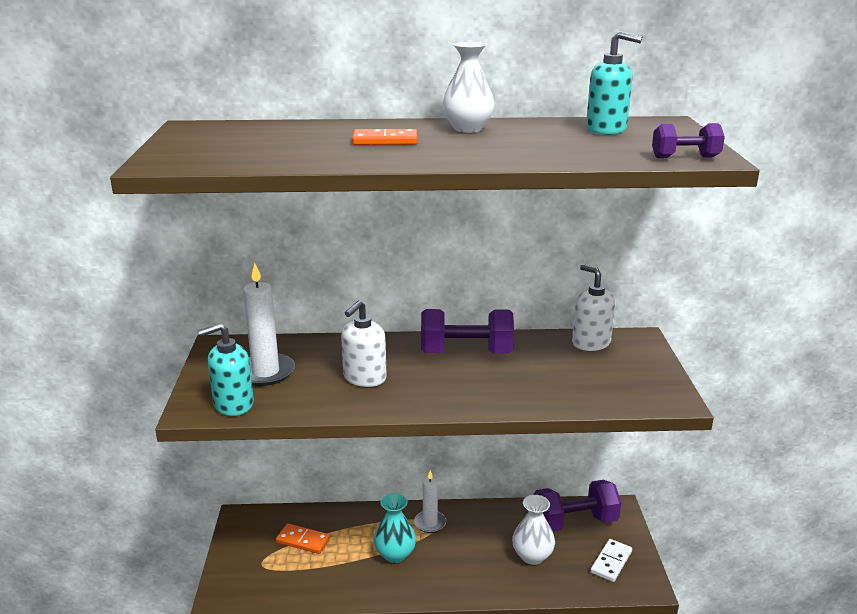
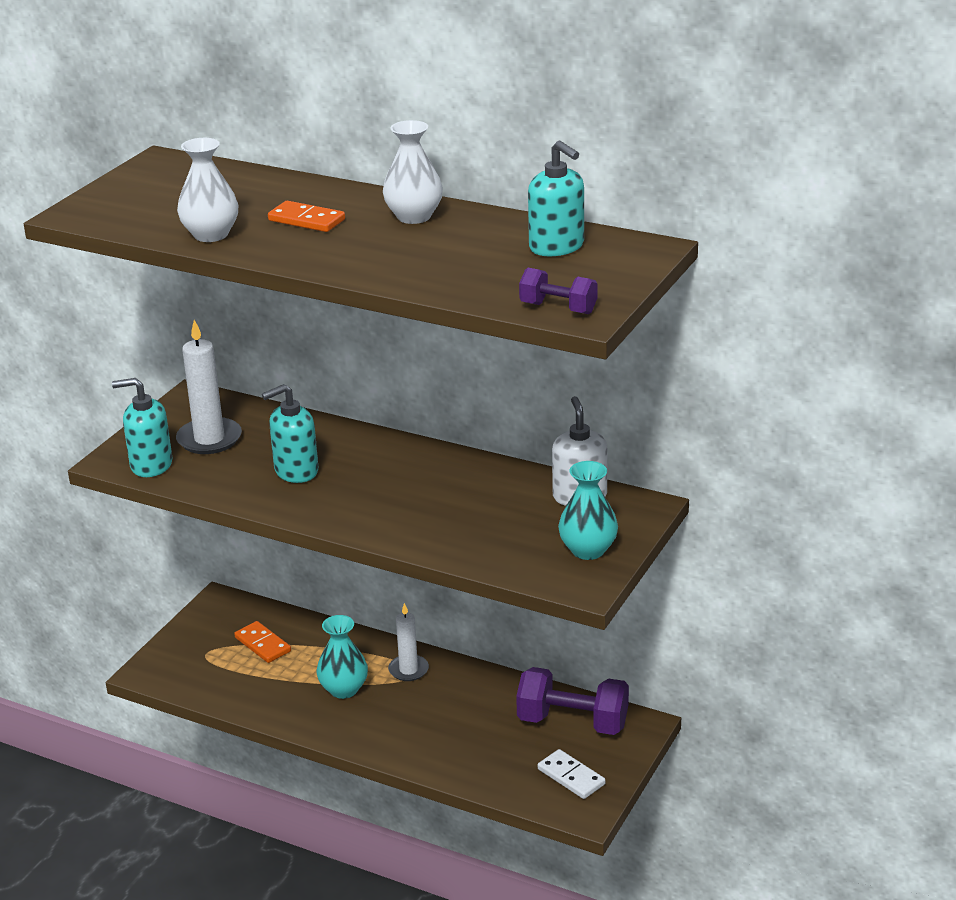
camera: 30 degrees right, 5 degrees up
white soap dispenser [341,300,387,387] -> turquoise soap dispenser [262,384,318,483]
purple dumbbell [421,309,514,354] -> none
white vase [512,495,555,565] -> white vase moved to [177,138,238,242]
white domino [590,539,632,582] -> white domino turned 75 degrees clockwise [538,749,605,799]
none -> turquoise vase [558,461,618,560]

